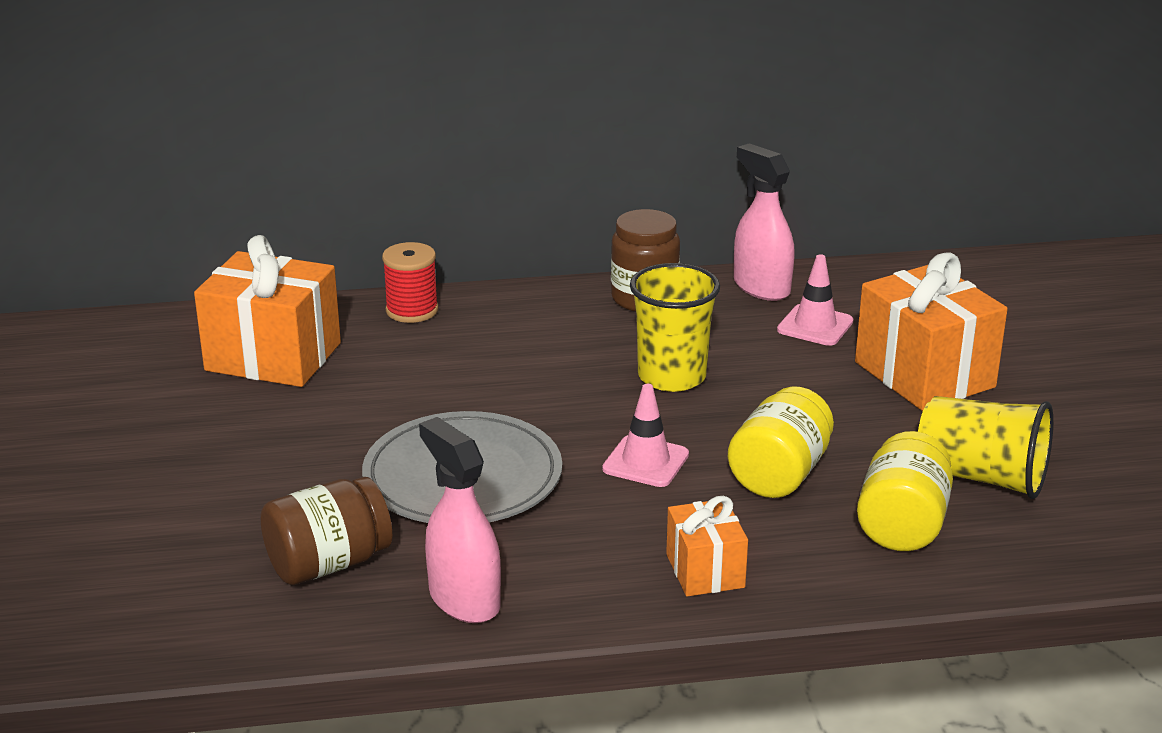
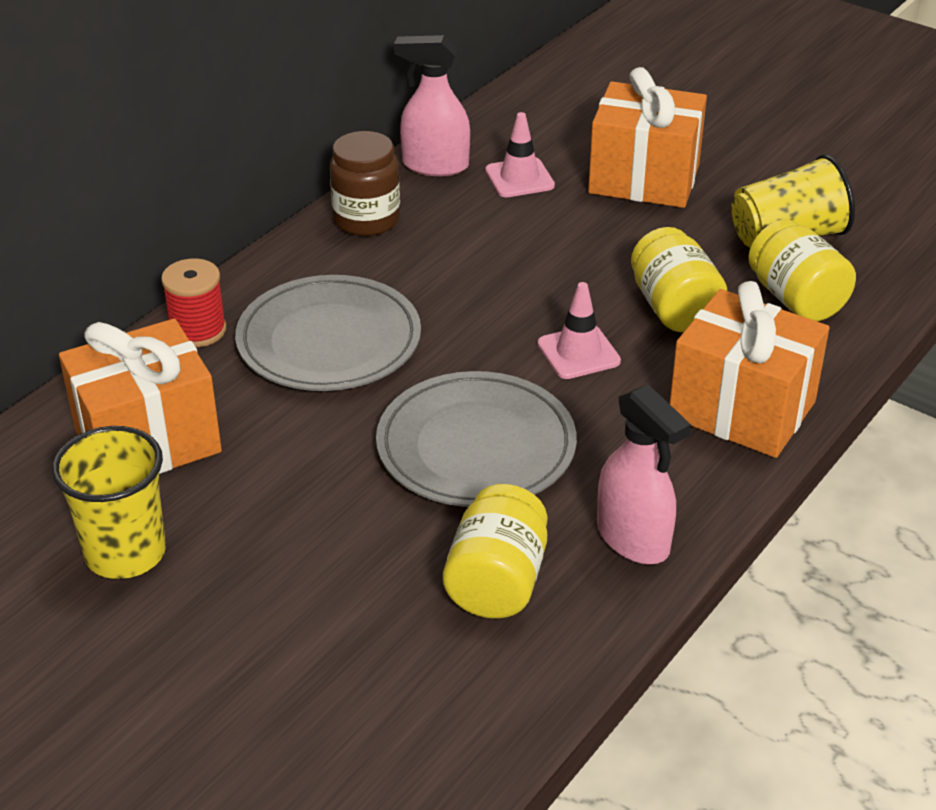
camera: 45 degrees left, 10 degrees up
brown jar [260,477,392,585] -> yellow jar [443,484,548,618]
pink spray bottle [419,417,501,623] -> pink spray bottle turned 135 degrees counterclockwise [597,384,691,564]
yellow cup [630,263,720,392] -> yellow cup moved to [52,426,166,579]
orange gift [666,496,748,597] -> orange gift [669,281,830,458], size x1.82
none -> grey plate [235,275,421,391]

